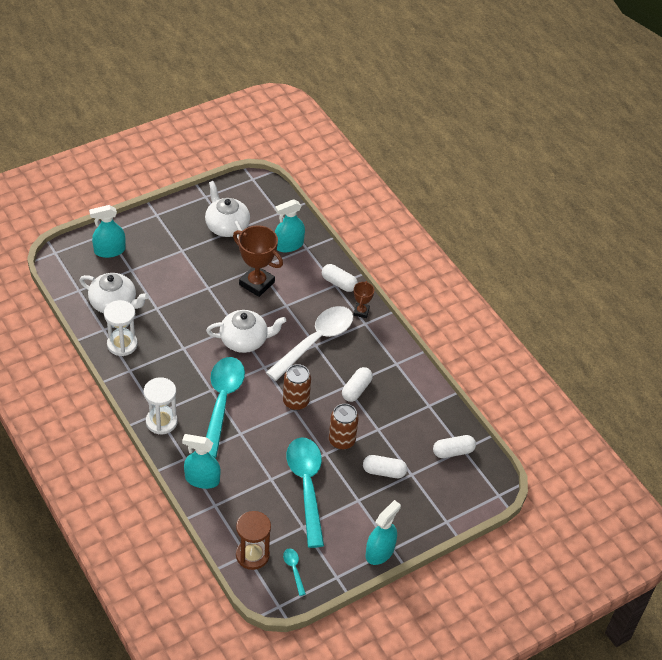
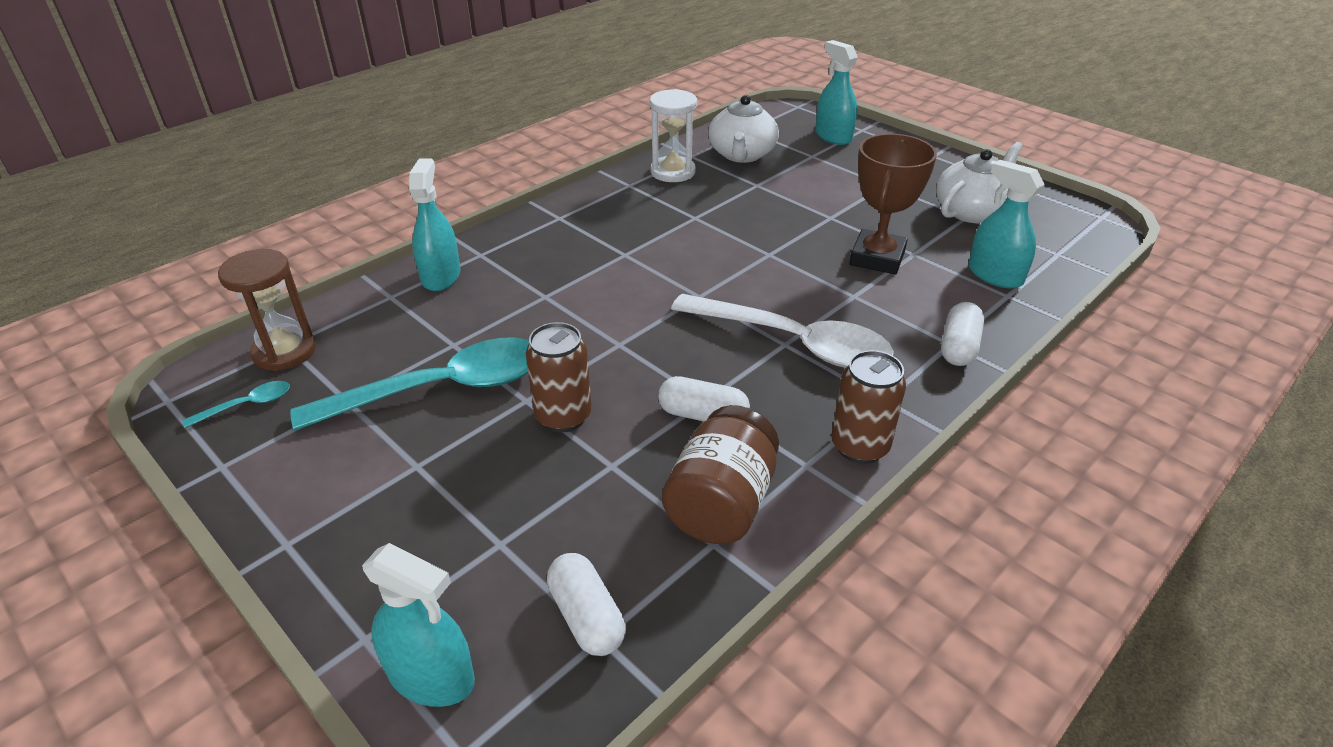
camera: 80 degrees right, 10 degrees down
white hourglass [144,377,178,434] -> none
white teapot [206,310,286,353] -> none
turquoise spoon [206,357,245,458] -> none
brown can [283,364,311,411] -> brown can moved to [831,350,906,464]
brown trophy [353,281,374,318] -> none
white capsule [363,455,407,478] -> none
turquoise spray bottle [366,500,401,565] -> turquoise spray bottle moved to [362,543,475,707]
none -> brown jar [662,405,779,544]

